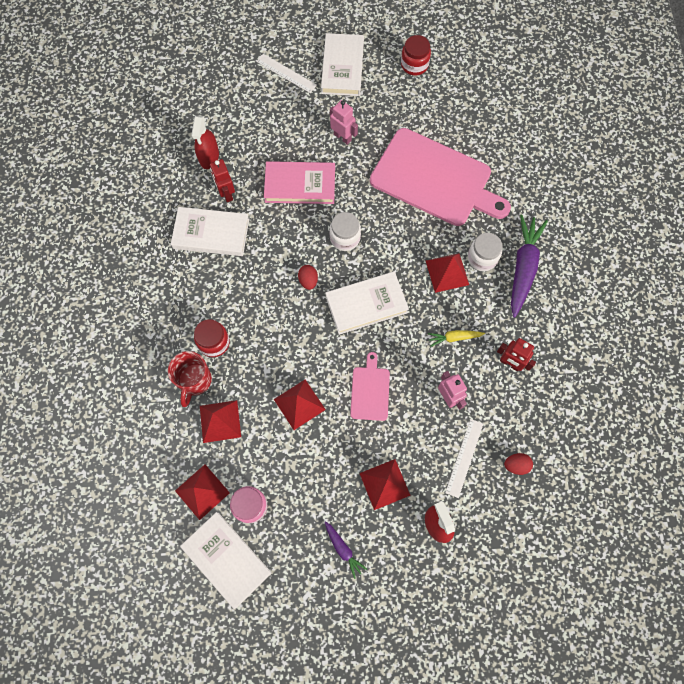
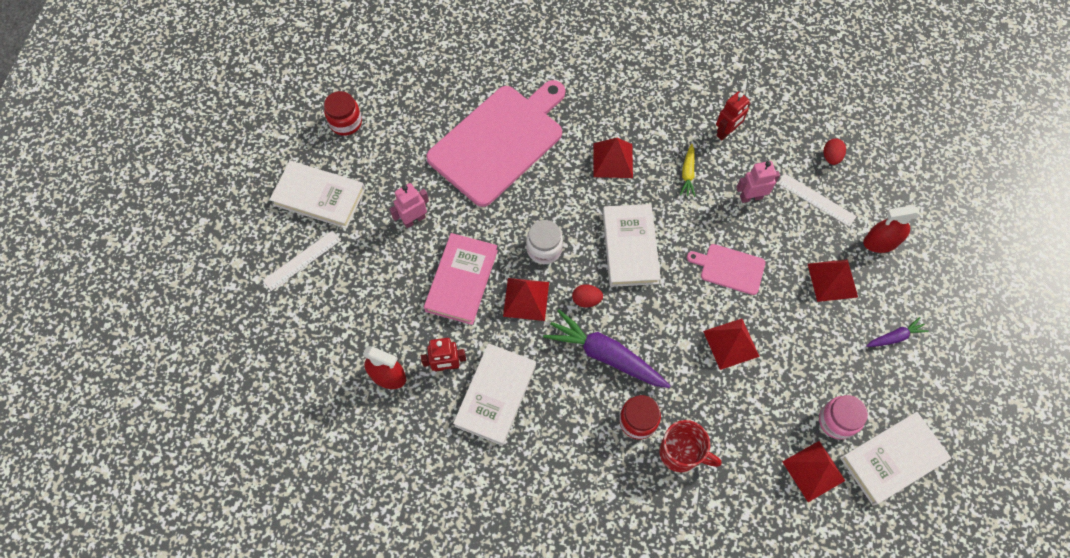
camera: 75 degrees left, 5 degrees down
red pyramid [200,400,241,443] -> red pyramid moved to [503,278,549,321]
white jar [468,233,503,271] -> none
purple carrot [511,215,548,317] -> purple carrot moved to [543,309,670,388]

